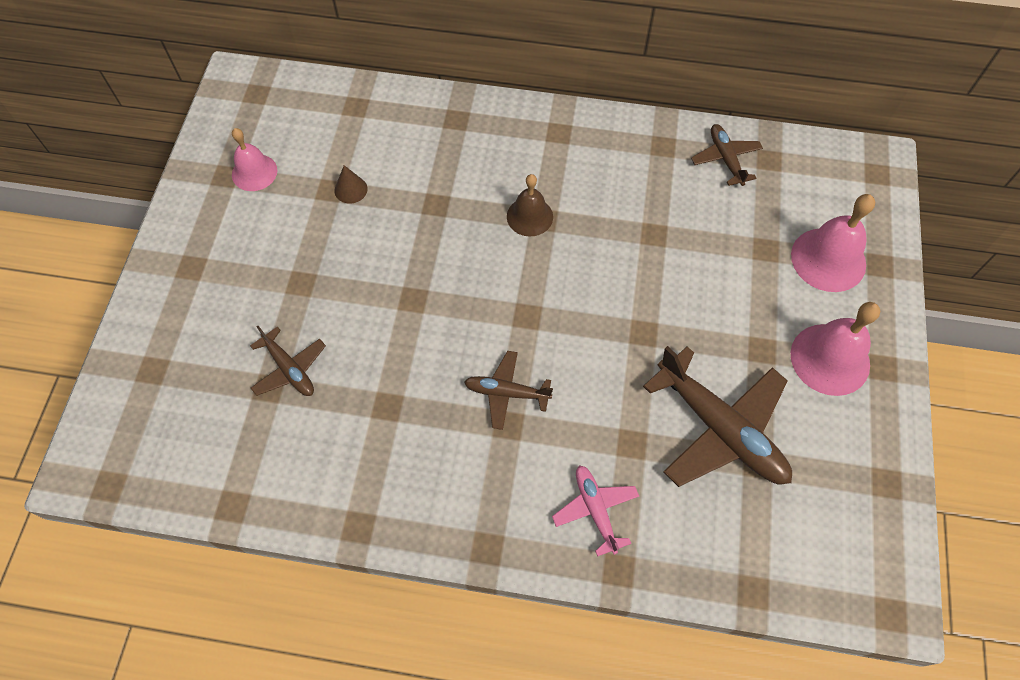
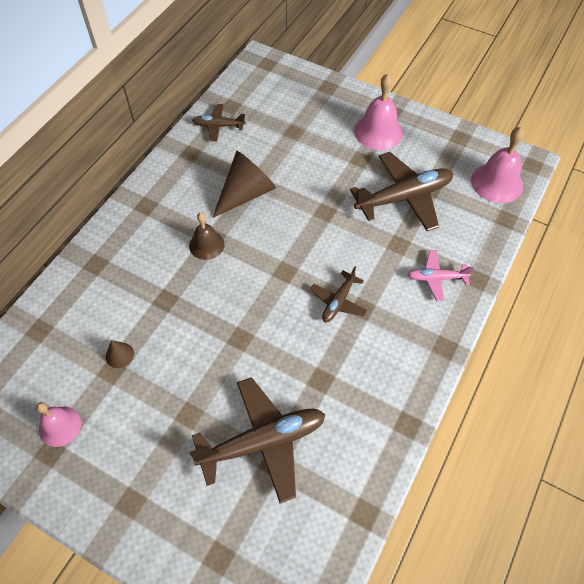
camera: 70 degrees left, 5 degrees down
brown plane [250,326,326,396] -> brown plane [189,377,325,503], size x1.88
pink bell [791,194,875,292] -> pink bell moved to [471,127,525,203]
none -> brown cone [212,151,276,218]

